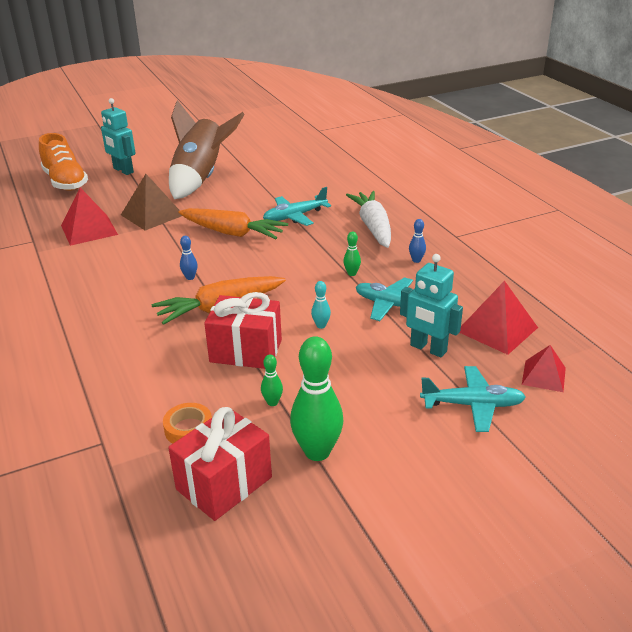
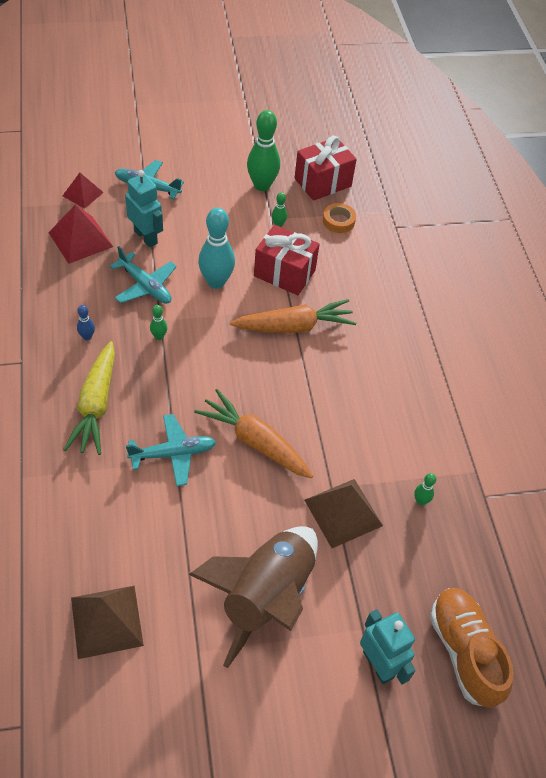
camera: 170 degrees left, 20 degrees up
red pyramid [61,188,118,246] -> green bowling pin [414,473,436,505]
blue bowling pin [180,236,198,280] -> none
turquoise bowling pin [311,281,331,329] -> turquoise bowling pin [198,208,235,289], size x2.18
white carrot [346,191,391,248] -> yellow carrot [63,341,115,455]
none -> brown pyramid [71,586,144,659]

